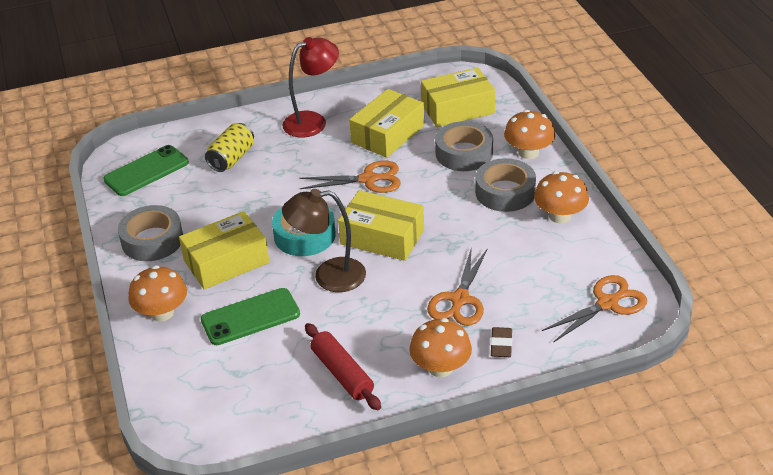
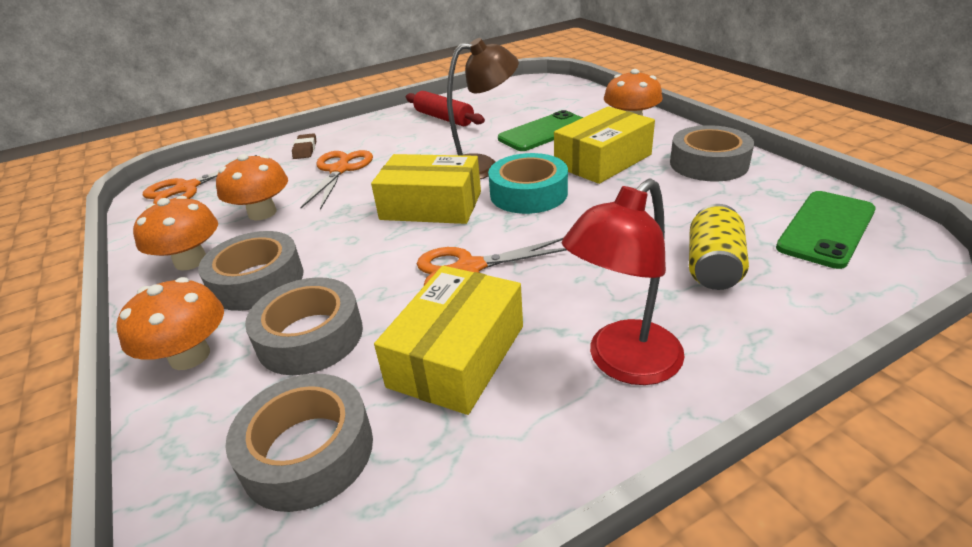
camera: 170 degrees right, 5 degrees down
orange mushroom [409,318,472,377] -> orange mushroom moved to [216,154,288,220]
yellow box [421,68,495,127] -> grey tape [225,374,373,512]

